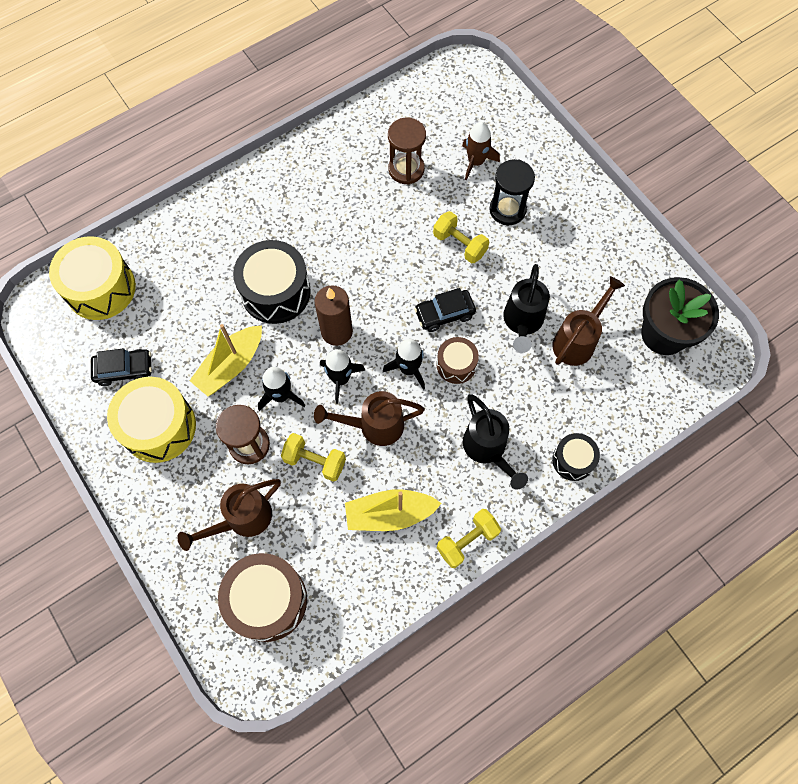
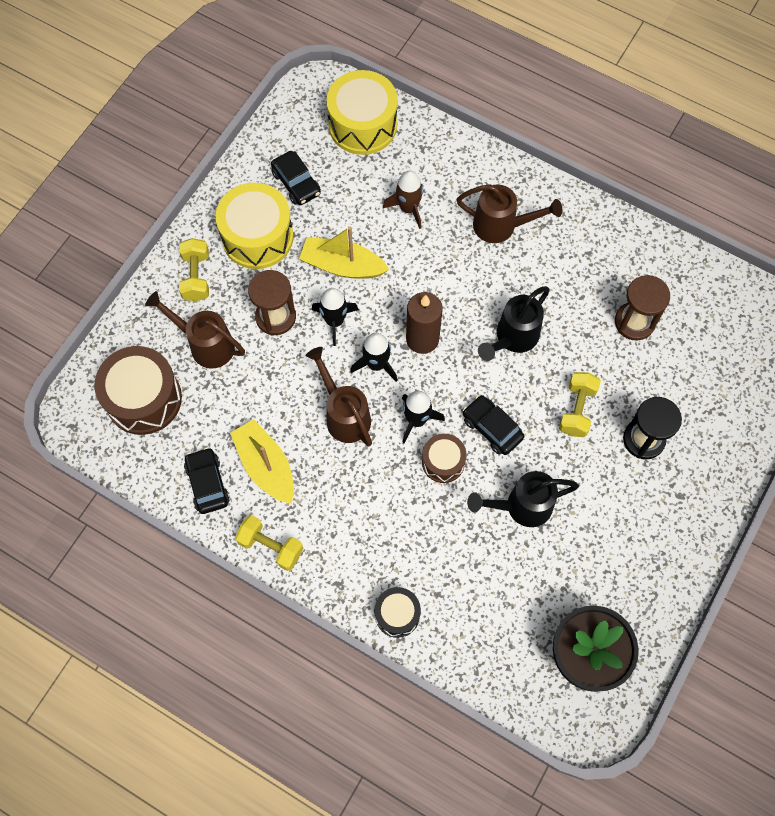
camera: 65 degrees right, 0 degrees up
black drum [233,240,311,324] -> none
yellow dumbbell [281,433,346,482] -> yellow dumbbell moved to [179,238,209,302]
brown rocket [462,122,500,181] -> brown rocket moved to [383,171,423,229]
black watering can [463,394,528,490] -> black watering can moved to [478,286,550,361]
brown watering can [552,276,625,366] -> brown watering can moved to [457,184,562,243]
none -> black car [184,447,230,514]

